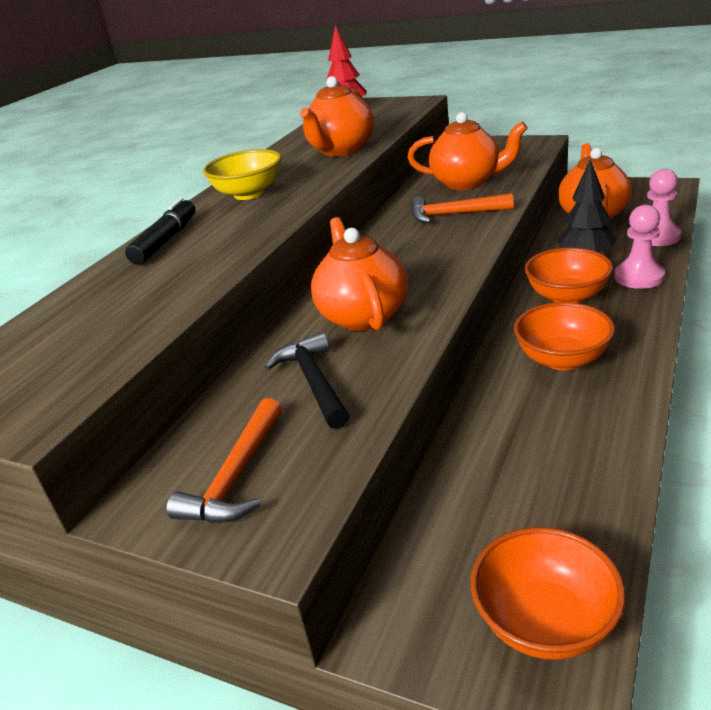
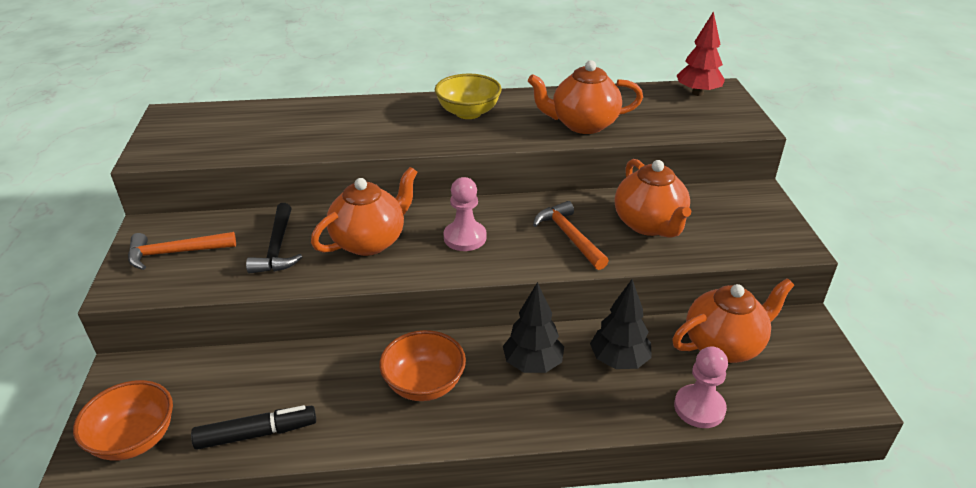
camera: 55 degrees right, 5 degrees up
black marker [125,198,195,265] -> black marker moved to [191,405,316,450]
black hammer [264,332,350,429] -> black hammer turned 135 degrees clockwise [246,203,302,274]
orange bowl [525,248,613,303] -> black tree [503,282,564,373]
pink pawn [614,205,665,289] -> pink pawn moved to [444,177,487,251]

